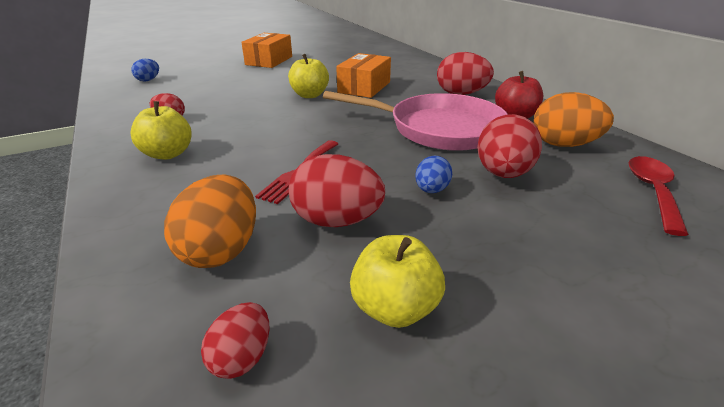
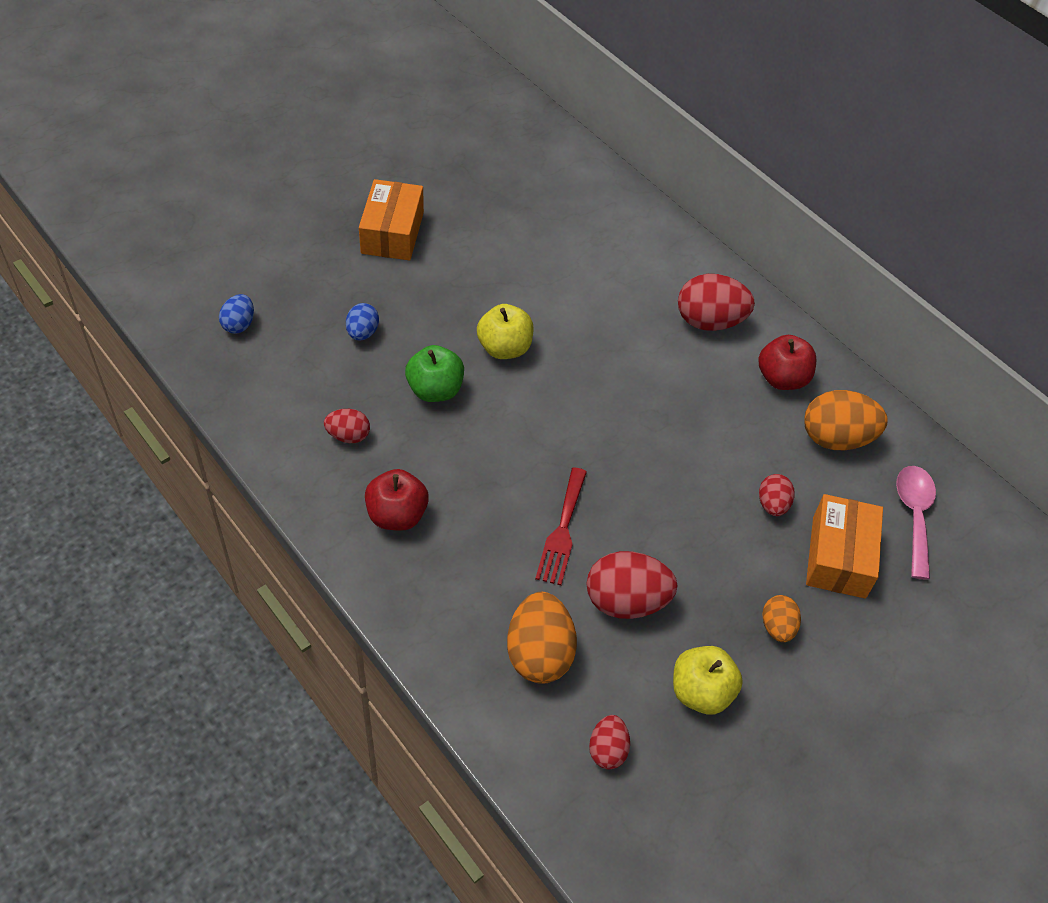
camera: 15 degrees left, 20 degrees up
yellow apple [130,101,192,160] -> red apple [365,469,429,531]
pink pan [323,91,507,151] -> none
orange box [336,53,391,98] -> orange box moved to [806,494,883,599]
blue egg [415,156,452,193] -> blue egg moved to [346,303,379,341]
red egg [477,114,542,178] -> red egg [759,474,795,516], size x0.56
red spoon [629,156,689,236] -> pink spoon [896,466,936,580]
none -> green apple [405,345,464,402]
none -> orange egg [762,595,801,642]

